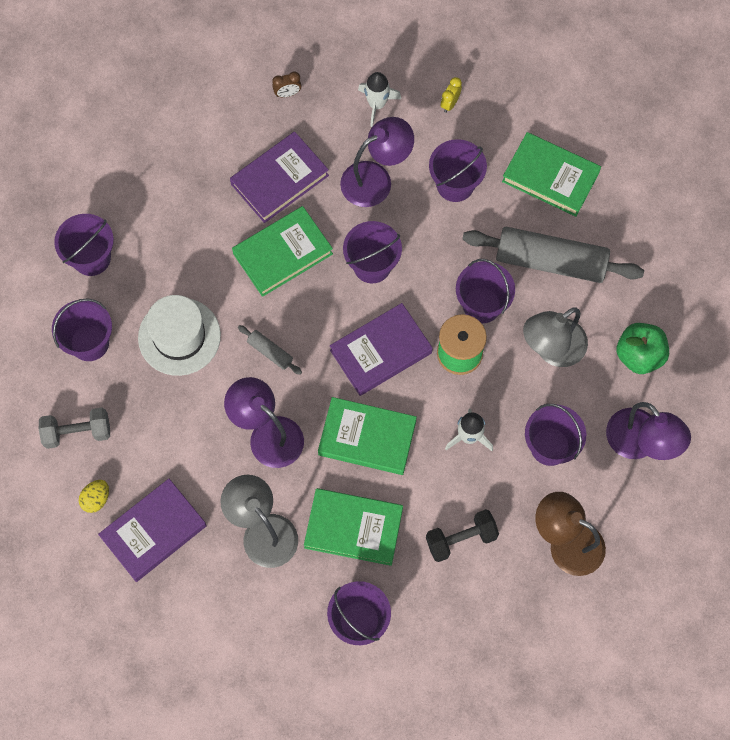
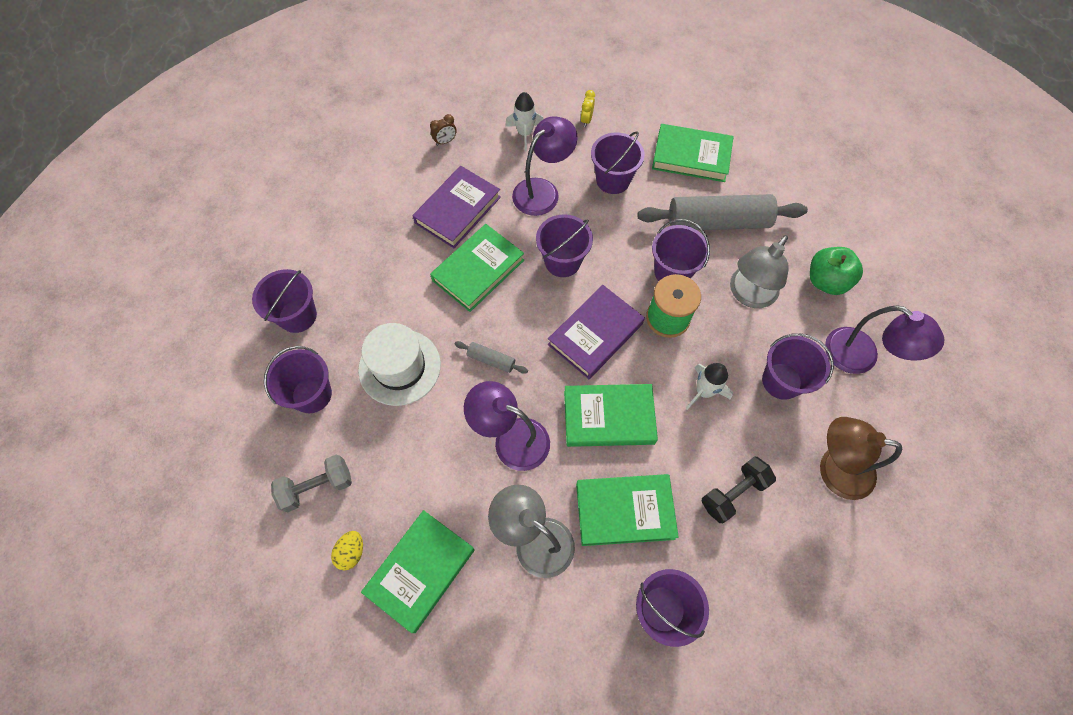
camera: 15 degrees left, 5 degrees down
purple book [98,479,207,582] -> green book [361,510,475,633]

